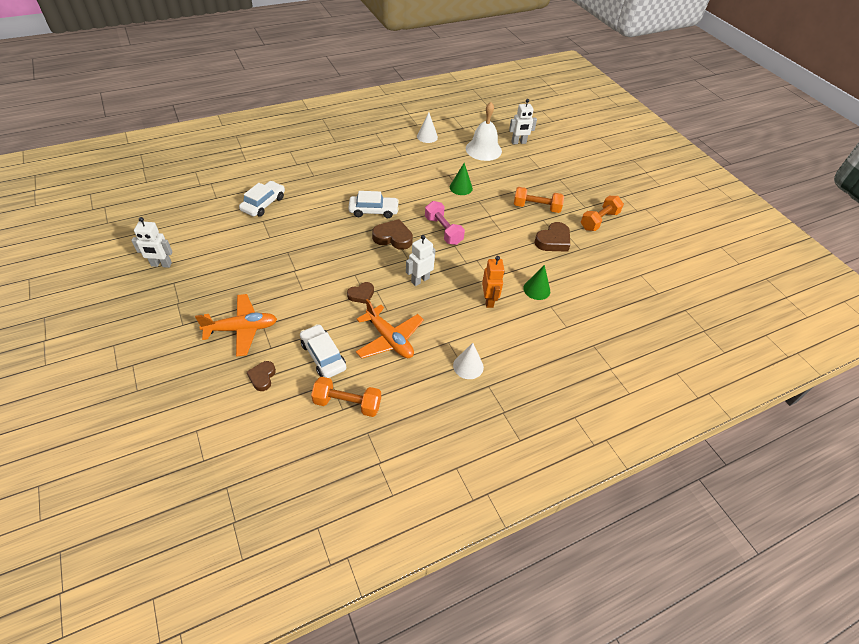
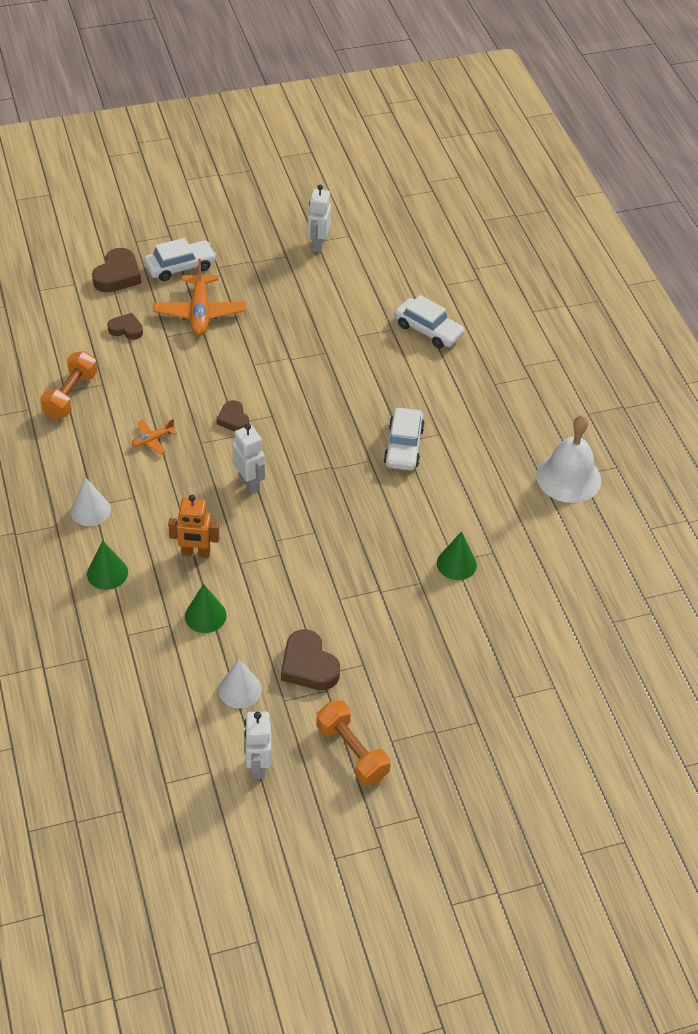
camera: 100 degrees right, 0 degrees up
white car [300,324,346,378] -> white car moved to [144,238,217,281]
orange plane [356,299,424,359] -> orange plane [132,419,177,455], size x0.51
brown heart [372,219,413,250] -> brown heart moved to [92,248,141,293]
white cone [417,112,438,143] -> white cone moved to [219,659,262,708]
pink dumbbell [425,201,465,245] -> none
white bell [466,102,502,161] -> white bell moved to [536,415,601,503]
white robot [509,99,537,144] -> white robot moved to [244,712,271,779]
orange dumbbell [514,187,564,213] -> none
none -> green cone [87,541,128,590]

